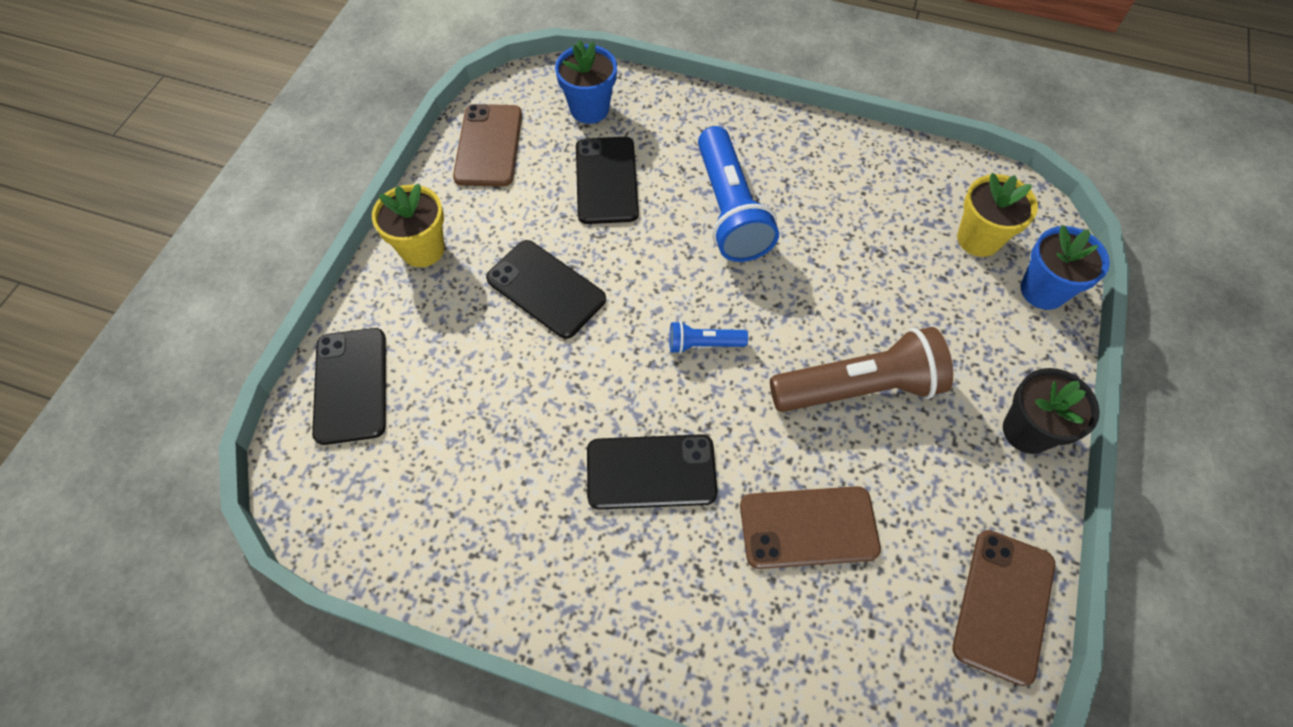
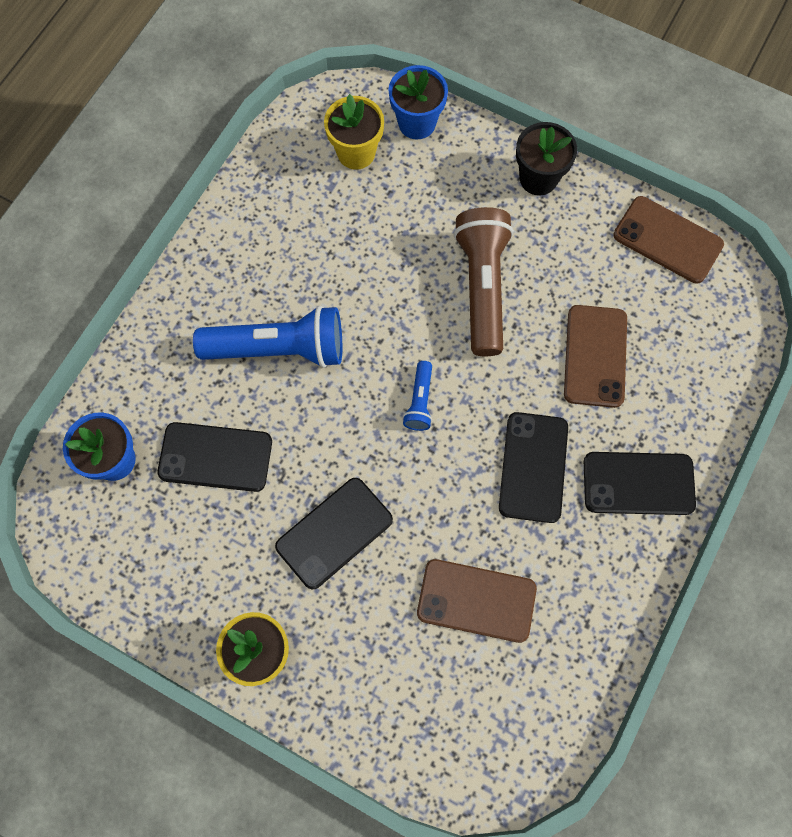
camera: 80 degrees left, 10 degrees up
black phone [312,328,386,445] -> black phone moved to [584,452,696,515]
brown phone [453,104,522,187] -> brown phone moved to [417,559,537,643]

